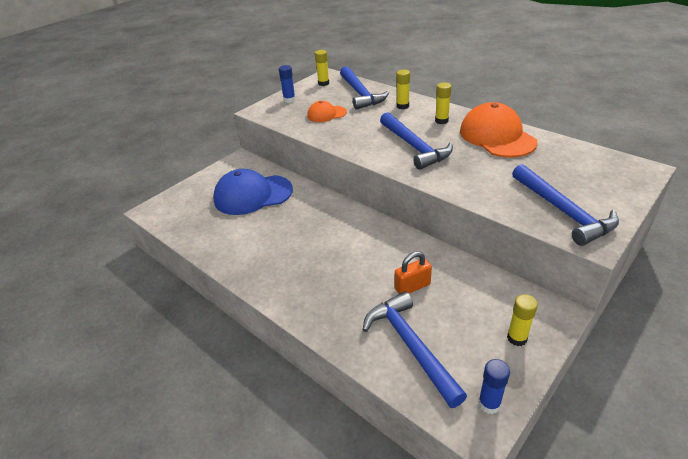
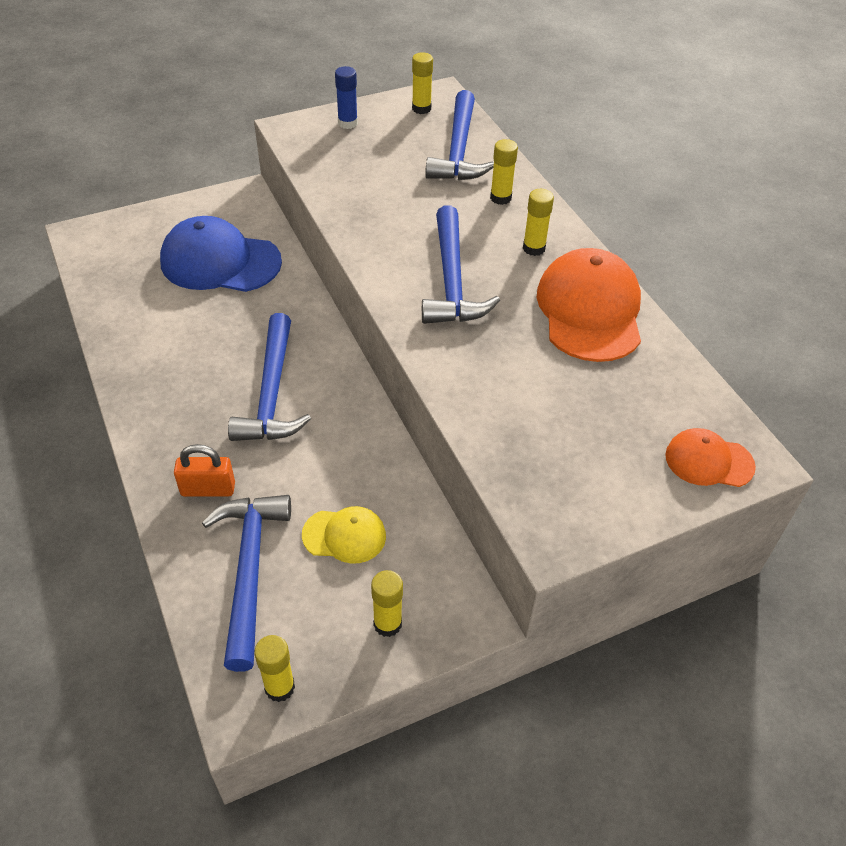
camera: 20 degrees right, 10 degrees up
orange cap [307,101,347,122] -> orange cap moved to [665,428,756,487]
orange padlock [395,251,432,294] -> orange padlock moved to [174,444,235,497]
blue glue stick [478,359,510,414] -> yellow glue stick [254,635,295,702]
blue hammer [512,164,619,246] -> blue hammer moved to [228,313,311,441]
none -> yellow cap [302,506,386,564]

